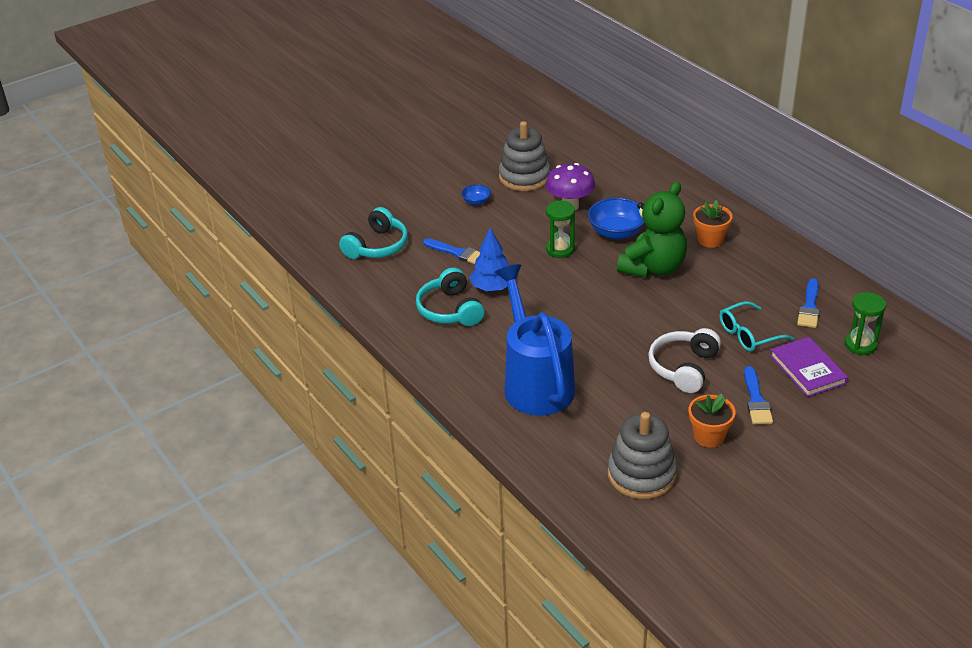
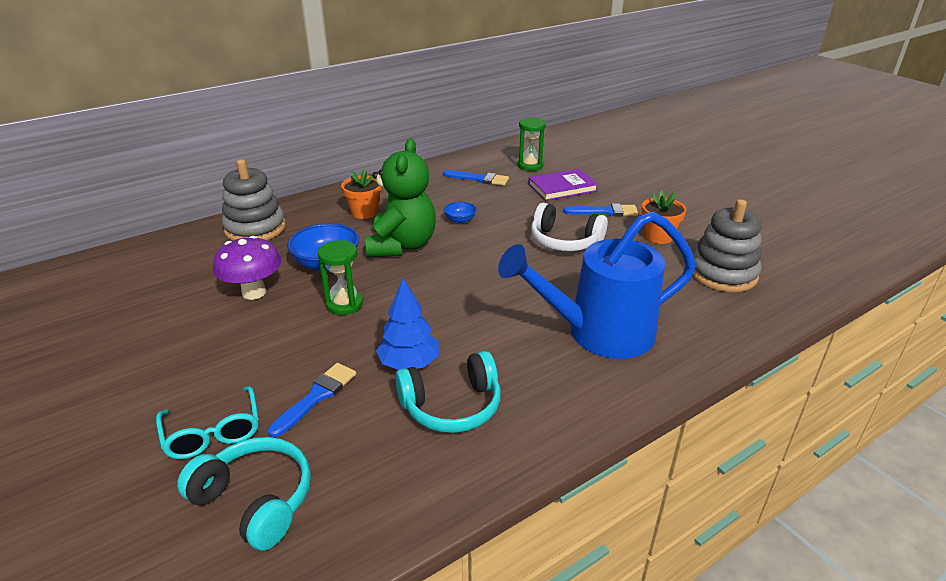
camera: 90 degrees left, 5 degrees down
blue bowl [462,184,491,205] -> blue bowl moved to [444,202,477,224]
grey stacking toy [499,121,550,191] -> grey stacking toy moved to [222,159,286,241]
green teddy bear [617,181,687,278] -> green teddy bear turned 60 degrees clockwise [365,139,436,257]
turquoise glasses [720,301,794,352] -> turquoise glasses moved to [156,386,259,459]

